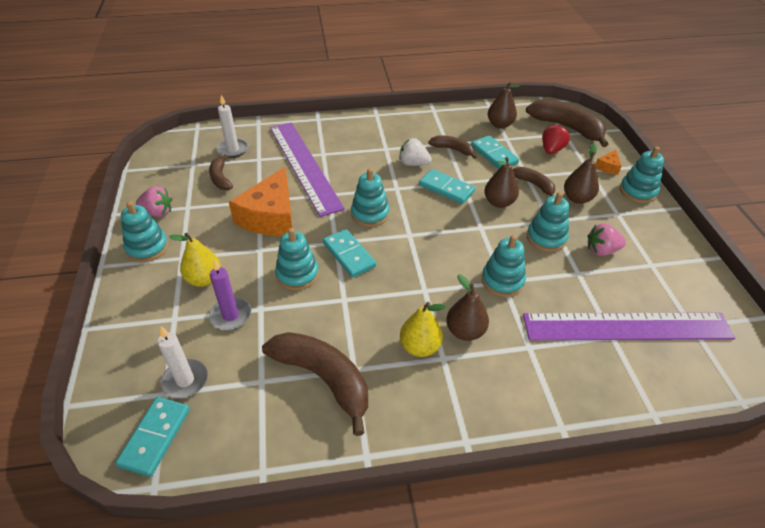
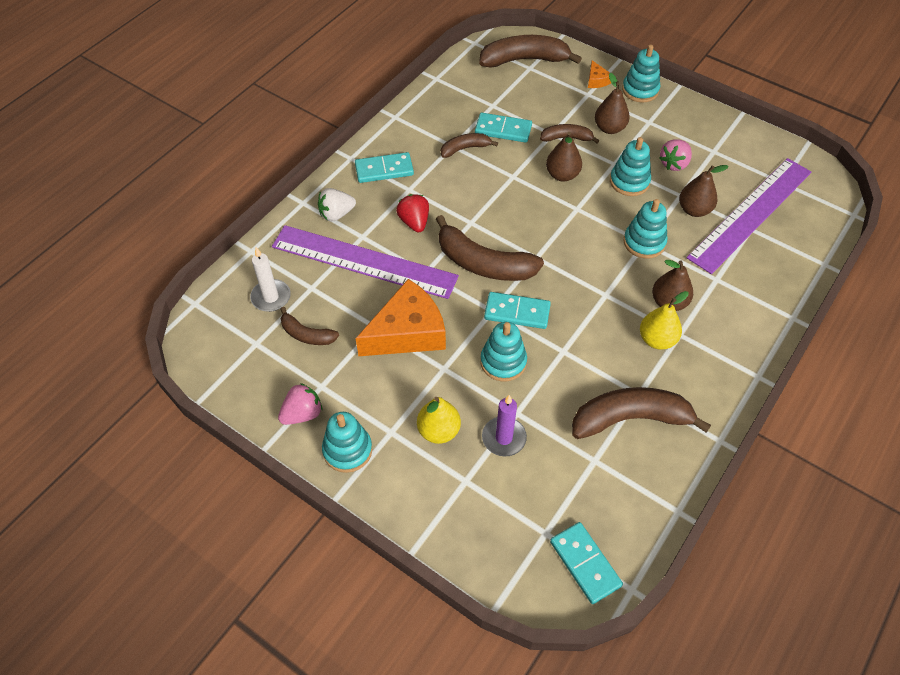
camera: 45 degrees left, 10 degrees up
white candle [157,326,208,399] -> none
orange cheese [229,167,292,236] -> orange cheese turned 90 degrees counterclockwise [356,279,446,356]
turquoise stacking toy [351,168,389,227] -> brown banana [436,215,544,281]
white strawberry [399,138,432,166] -> white strawberry moved to [318,188,356,221]
turquoise domino [419,169,475,204] -> turquoise domino moved to [355,152,414,183]
brown pear [488,82,520,129] -> brown pear moved to [679,165,729,217]
red strawberry [542,124,570,154] -> red strawberry moved to [396,194,429,233]

